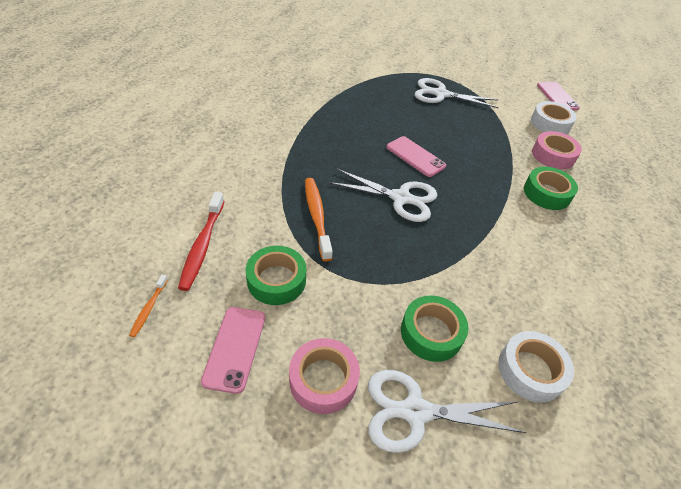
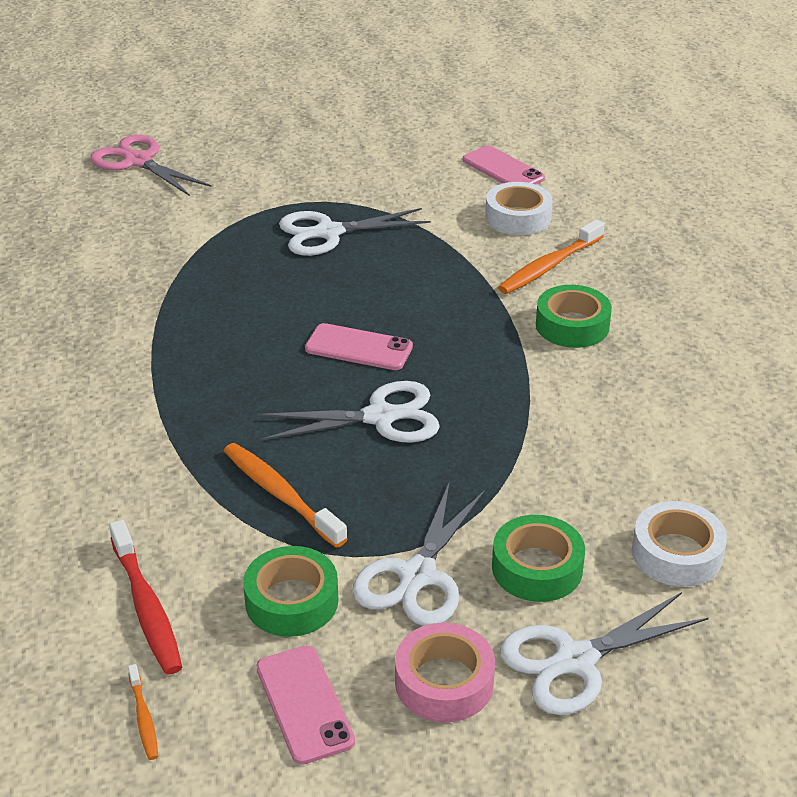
camera: 25 degrees left, 10 degrees down
pink tape [532,131,582,169] -> orange toothbrush [498,219,605,294]
none -> pink scissors [90,134,212,196]
none -> white scissors [352,481,485,626]

